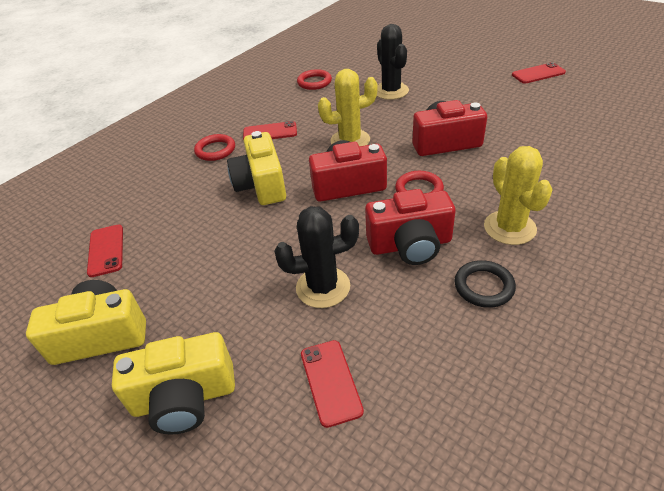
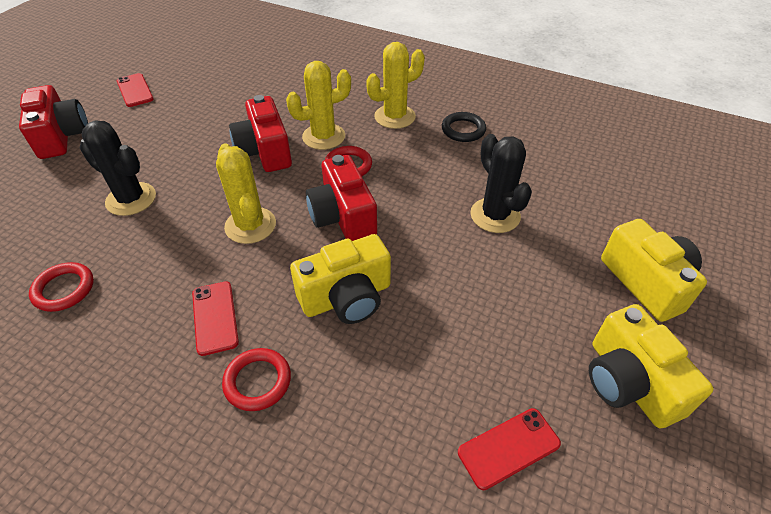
camera: 105 degrees left, 5 degrees up
red phone [301,340,364,428] -> none
red camera [365,189,455,265] -> red camera moved to [19,85,88,159]
black cactus [377,24,409,100] -> black cactus turned 60 degrees clockwise [80,121,156,216]
none -> yellow cactus [286,61,351,150]

